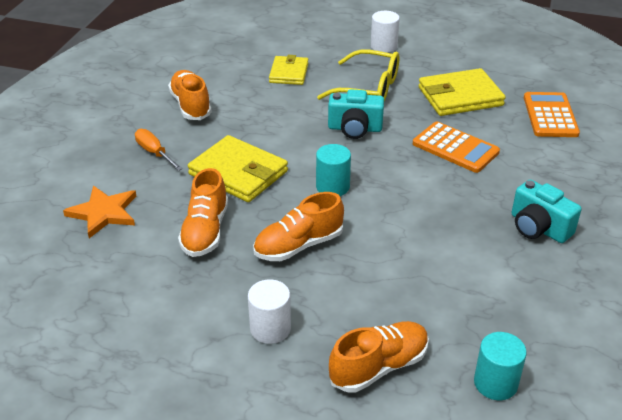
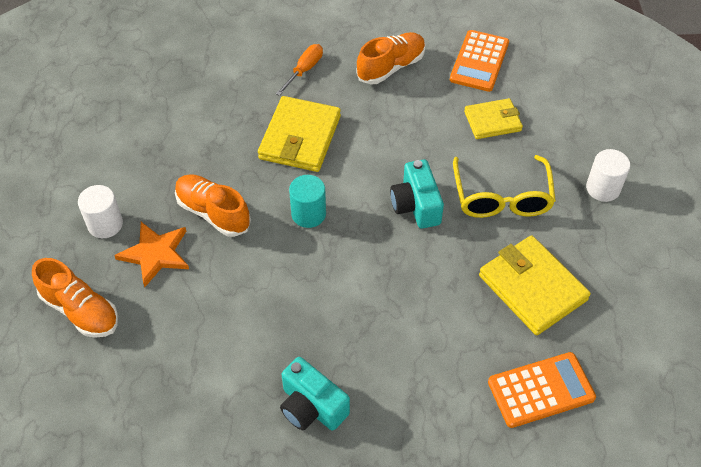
camera: 70 degrees right, 15 degrees up
orange star [63,186,137,238] -> orange star moved to [114,222,189,287]
orange shoe [178,168,228,257] -> none
orange calculator [413,121,500,173] -> orange calculator moved to [450,30,509,92]
turquoise cylinder [474,332,527,400] -> none
turquoise camera [512,180,582,243] -> turquoise camera turned 75 degrees counterclockwise [280,357,350,431]

